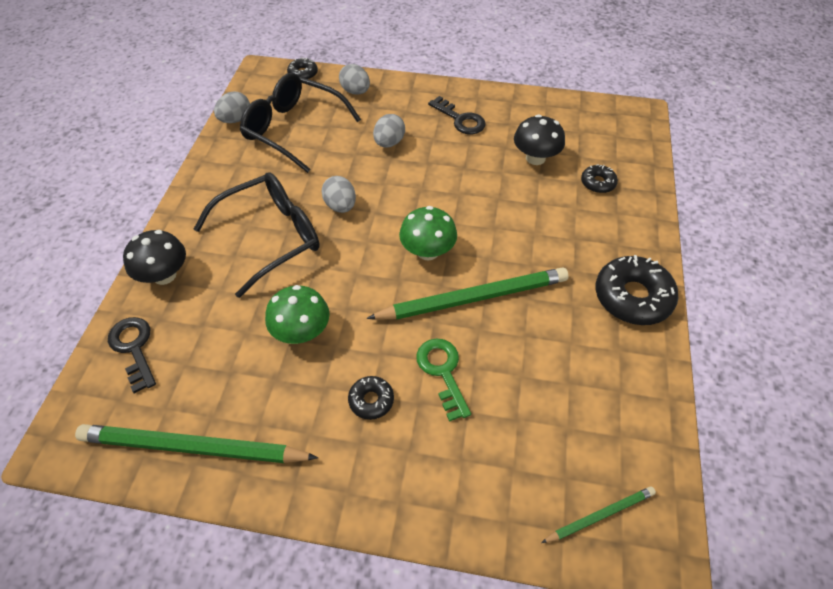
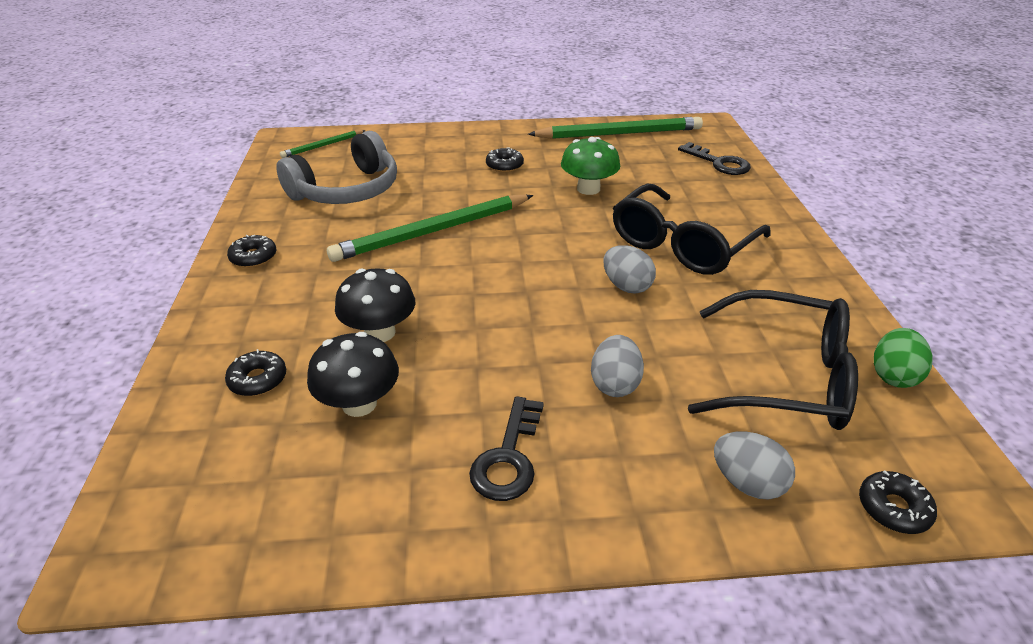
camera: 165 degrees right, 15 degrees down
black mushroom [123,230,186,285] -> black mushroom moved to [335,268,415,342]
grey egg [214,91,250,123] -> green egg [874,328,933,388]
green mushroom [399,206,457,260] -> none
green key [416,338,471,422] -> none
black key [428,96,486,134] -> black key turned 105 degrees counterclockwise [469,396,544,501]
black donut [596,255,678,325] -> black donut [227,235,276,268], size x0.52
none -> grey headphones [276,131,397,204]

